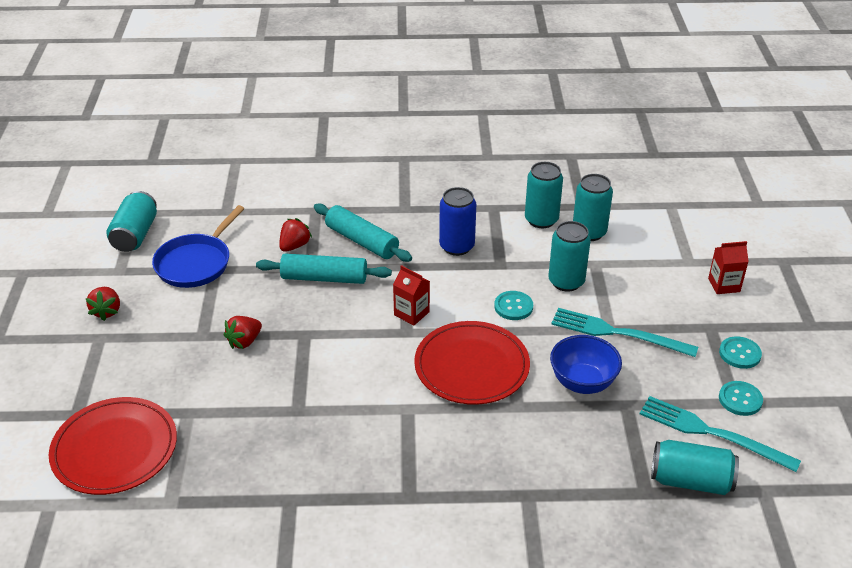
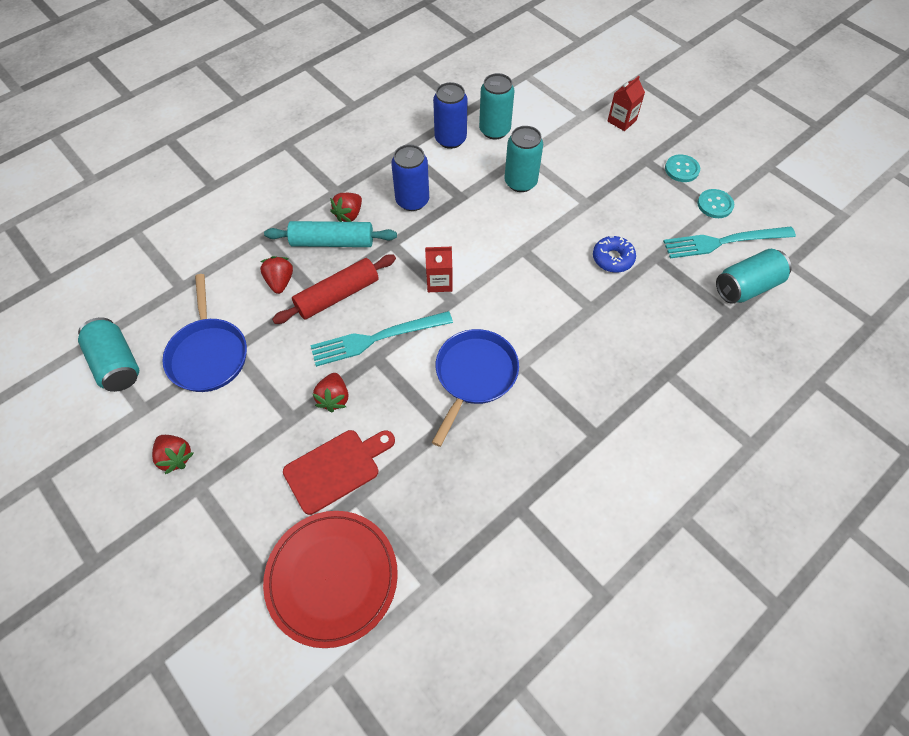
camera: 40 degrees left, 20 degrees up
turquoise rolling pin [256,254,392,284] -> red rolling pin [272,255,396,324]
red plate [414,321,530,405] -> none
turquoise button [494,291,533,320] -> none
turquoise can [525,162,563,228] -> blue can [433,82,468,149]
blue bowl [550,335,622,394] -> blue donut [593,236,636,273]
turquoise fork [551,308,698,357] -> turquoise fork moved to [310,311,453,367]
none -> red cutting board [283,430,395,515]
none -> red strawberry [330,193,362,222]
none -> blue pan [432,329,519,447]

